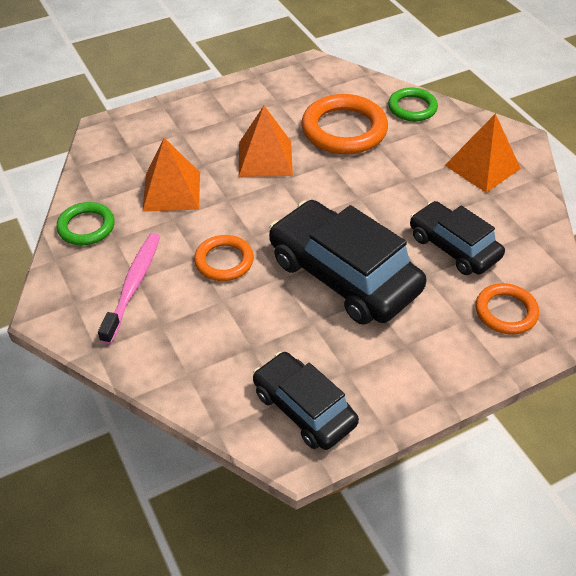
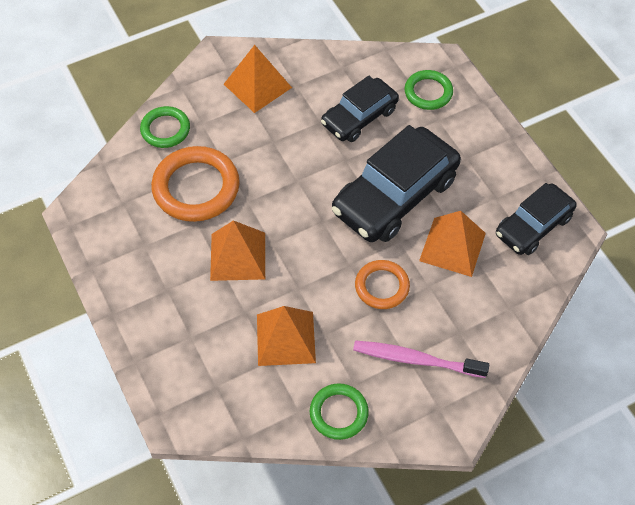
camera: 90 degrees left, 10 degrees up
orange ring [475,283,539,334] -> green ring [404,70,453,110]
none -> orange pyramid [419,211,486,277]

